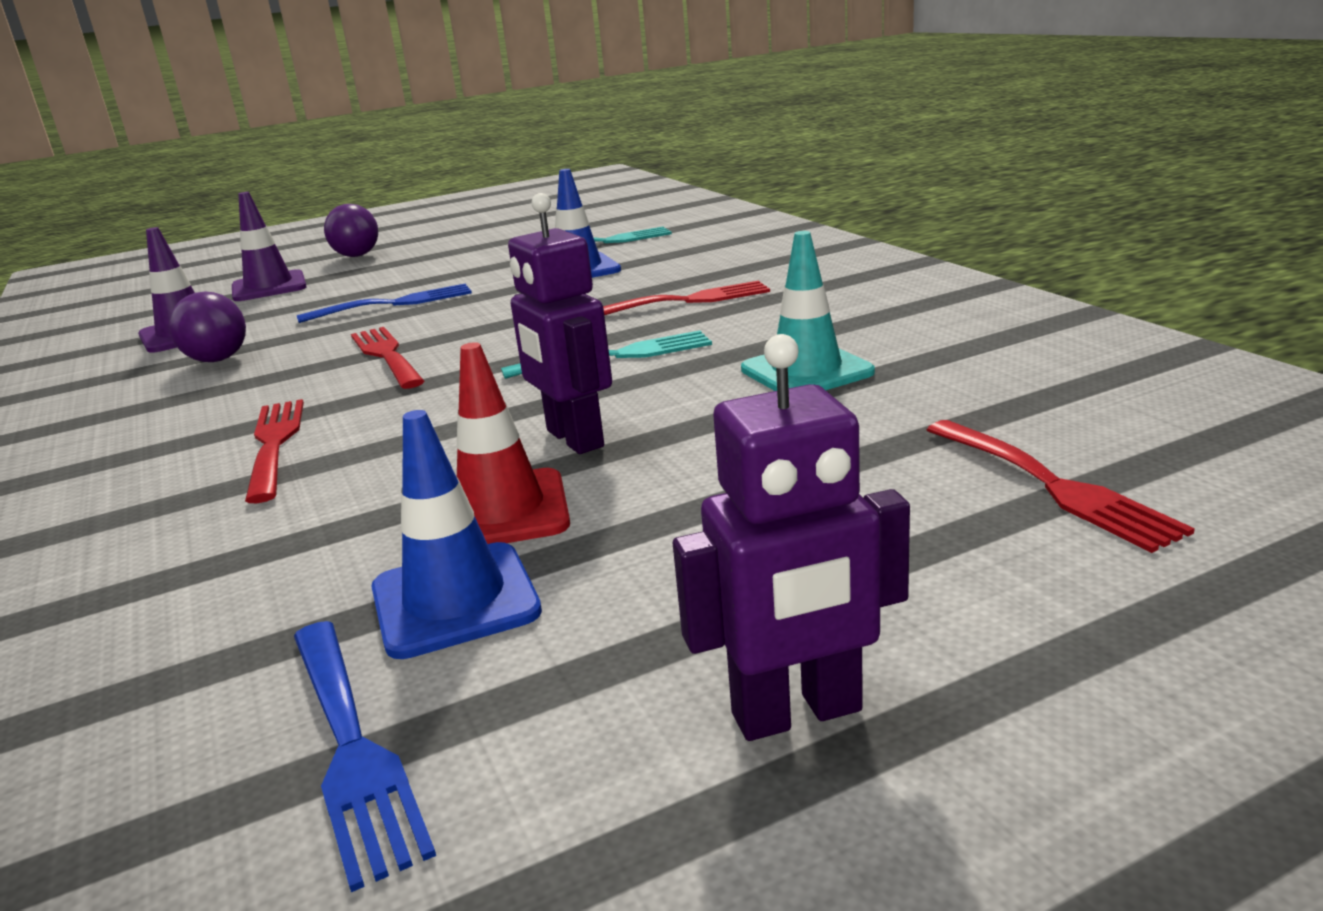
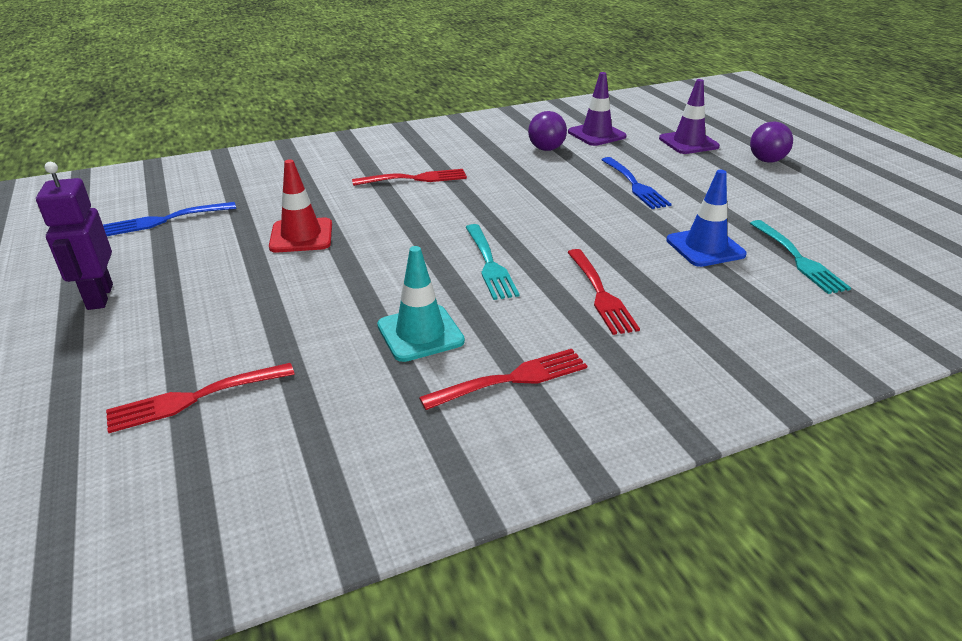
camera: 90 degrees right, 10 degrees up
red fork [351,327,424,389] -> red fork moved to [419,349,587,410]
blue traffic cone [371,410,542,659] -> none
purple robot [508,193,612,454] -> none

